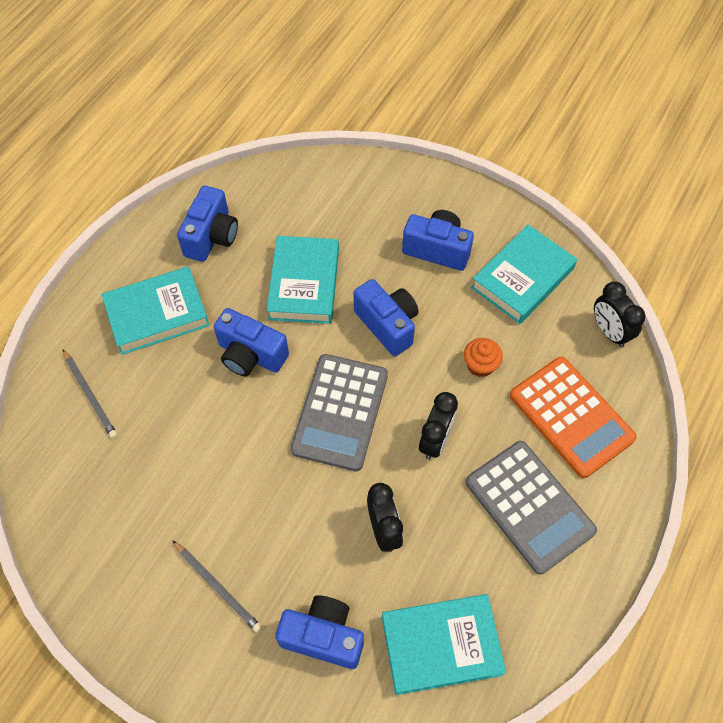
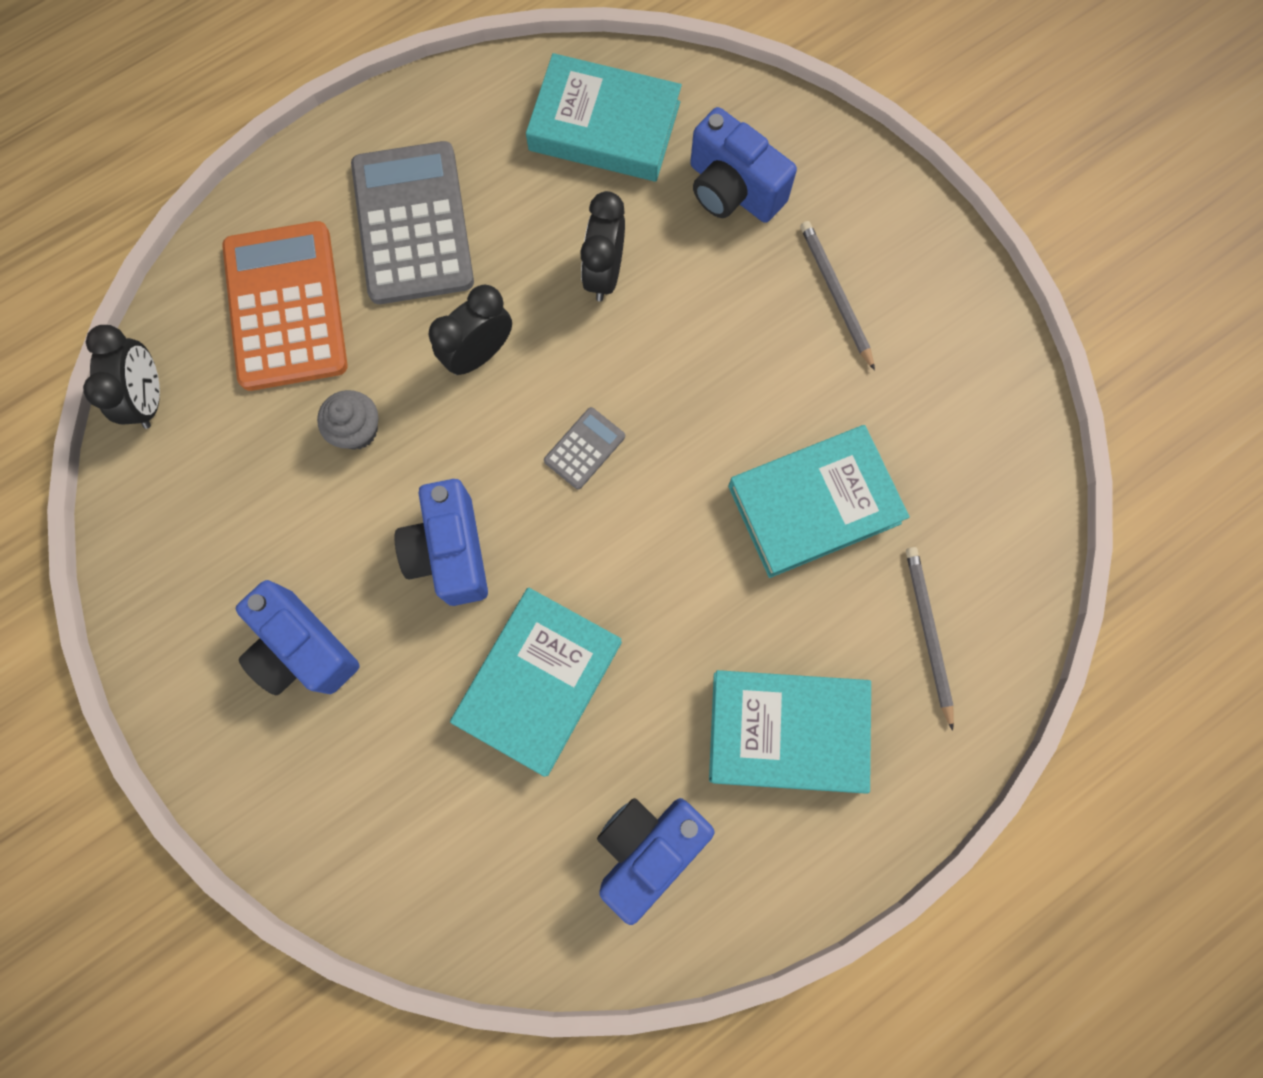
camera: 155 degrees left, 15 degrees up
blue camera [214,308,289,377] -> none
grey calculator [290,354,388,471] -> grey calculator [544,407,625,489], size x0.44
orange cupcake [464,338,503,377] -> grey cupcake [317,390,378,450]
turquoise book [471,225,577,324] -> turquoise book moved to [728,425,910,578]

